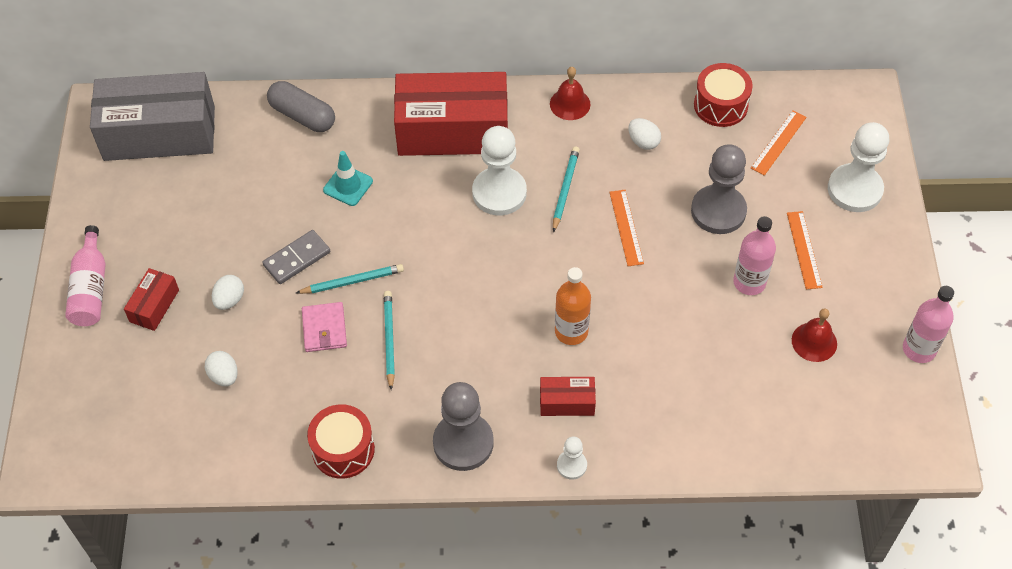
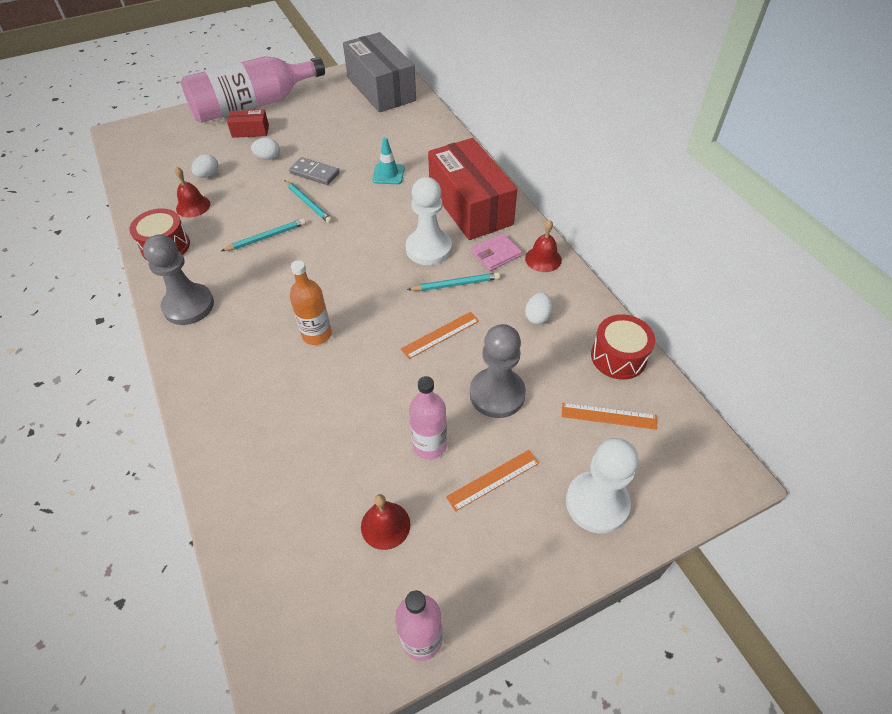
camera: 65 degrees right, 5 degrees down
pink bottle [65,225,105,326] -> pink bottle [181,56,325,123], size x1.95
grey capsule [267,81,335,132] -> none
pink wallet [302,302,347,352] -> pink wallet moved to [471,233,522,271]
red box [540,377,596,416] -> none
white pawn [557,436,587,479] -> none
none -> red bell [175,167,210,218]

